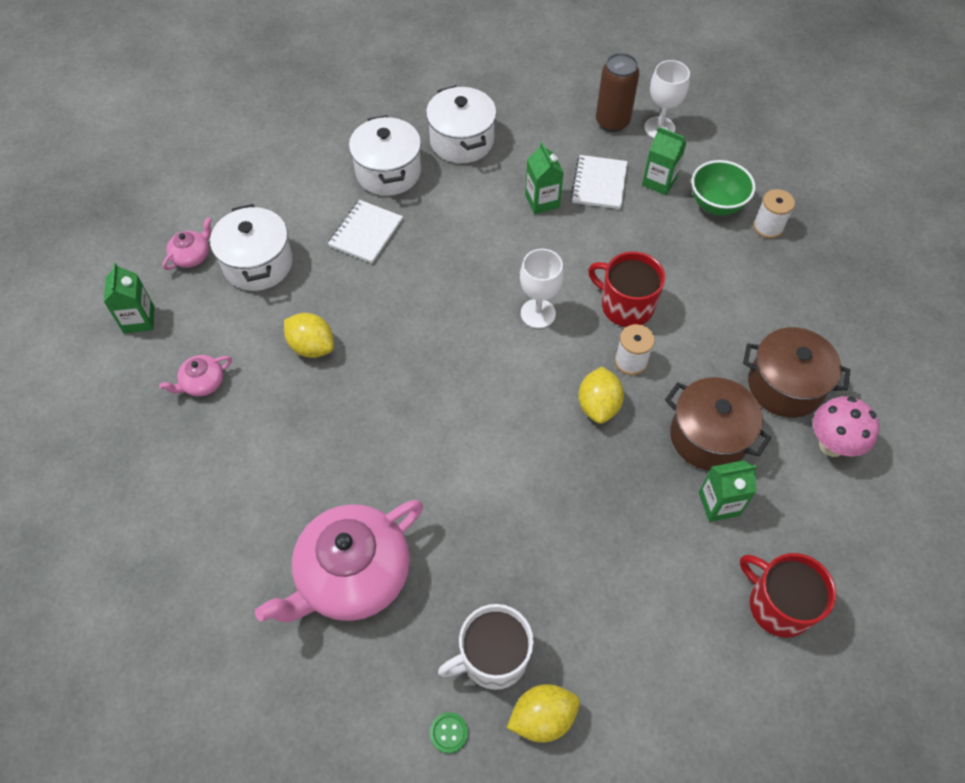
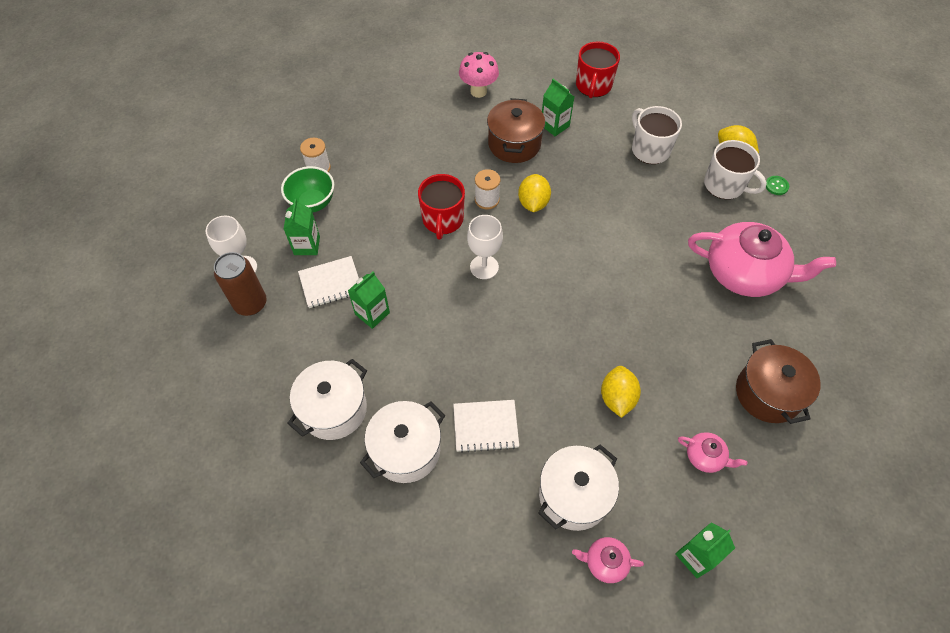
camera: 120 degrees left, 0 degrees up
yellow lemon [578,367,624,424] -> yellow lemon turned 60 degrees counterclockwise [518,174,551,212]
brown pot [743,327,850,418] -> brown pot moved to [736,339,821,424]
none -> white mug [632,106,682,164]

